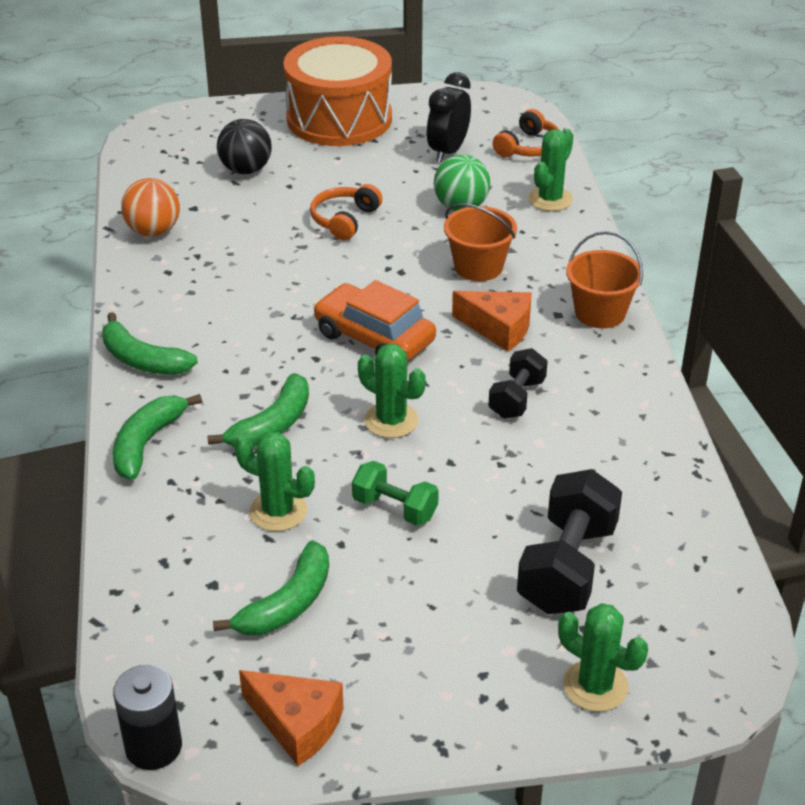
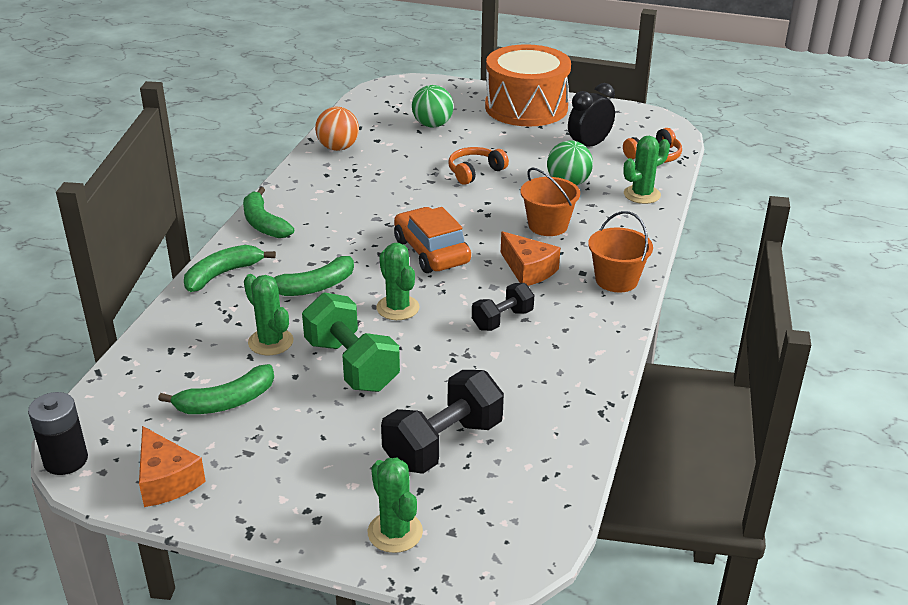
camera: 25 degrees right, 5 degrees down
black ball [217,119,272,174] -> green ball [412,85,454,127]
green dumbbell [352,461,439,526] -> green dumbbell [302,292,400,392], size x1.70

